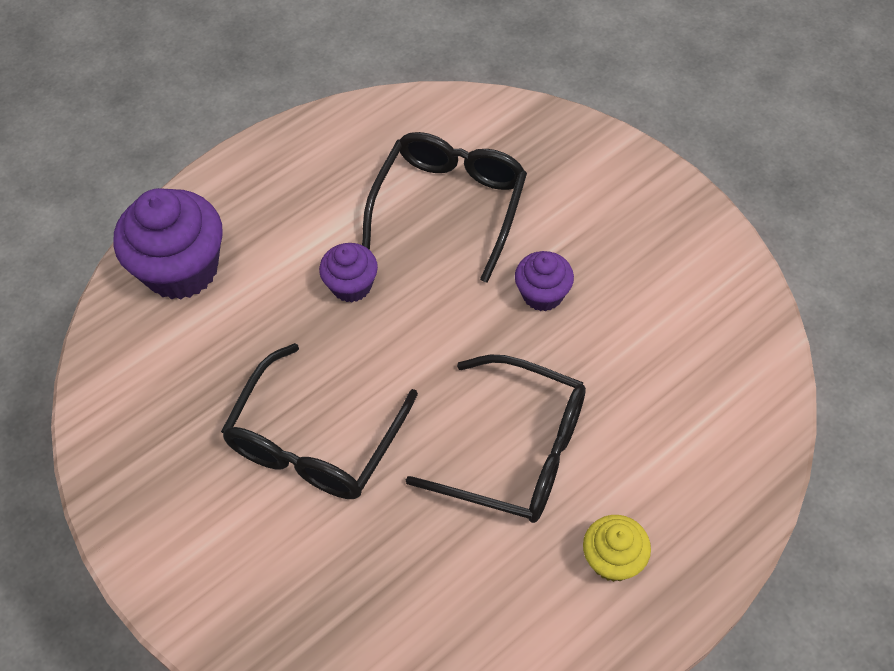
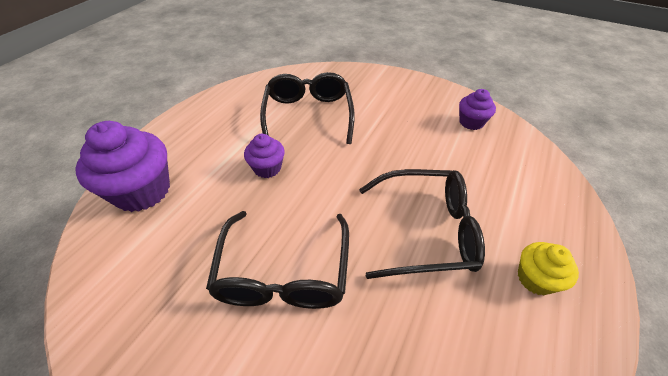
camera: 25 degrees left, 10 degrees down
purple cupcake [515,251,574,311] -> purple cupcake moved to [459,89,496,130]

